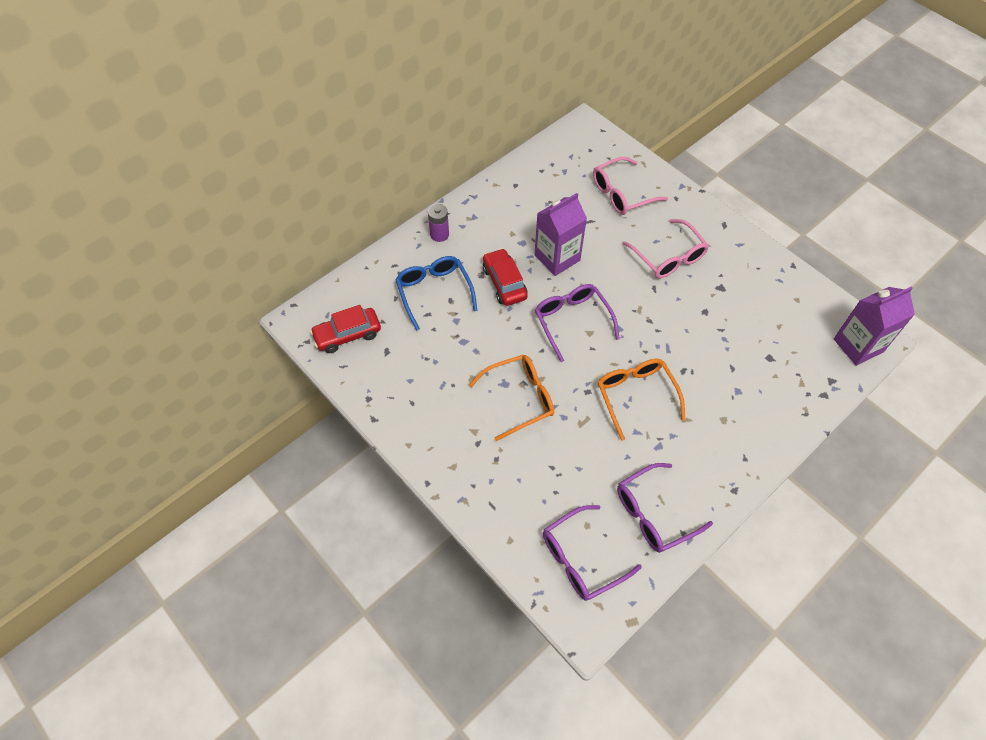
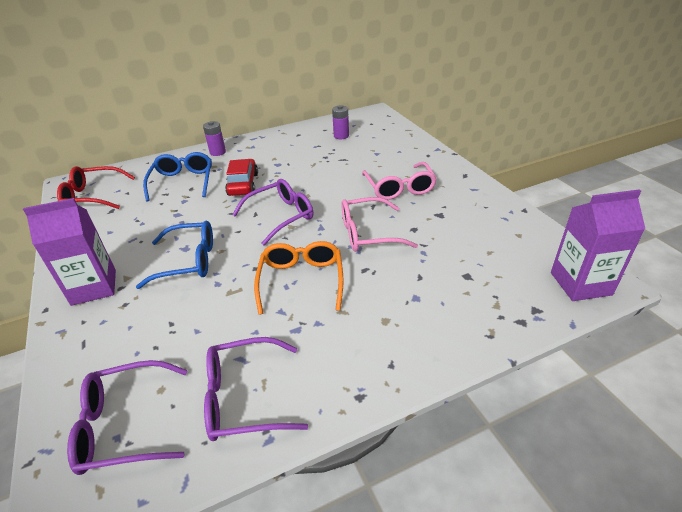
camera: 20 degrees right, 20 degrees down
red car [310,305,381,353] -> red glasses [57,166,135,209]
orange glasses [469,355,554,441] -> blue glasses [136,221,213,289]
purple carton [534,193,587,276] -> purple carton moved to [23,198,116,306]
purple glasses [535,284,620,362] -> purple glasses turned 60 degrees clockwise [232,179,313,246]
pink glasses [593,157,668,215] -> pink glasses moved to [341,197,418,252]
none -> purple battery [332,105,349,139]

